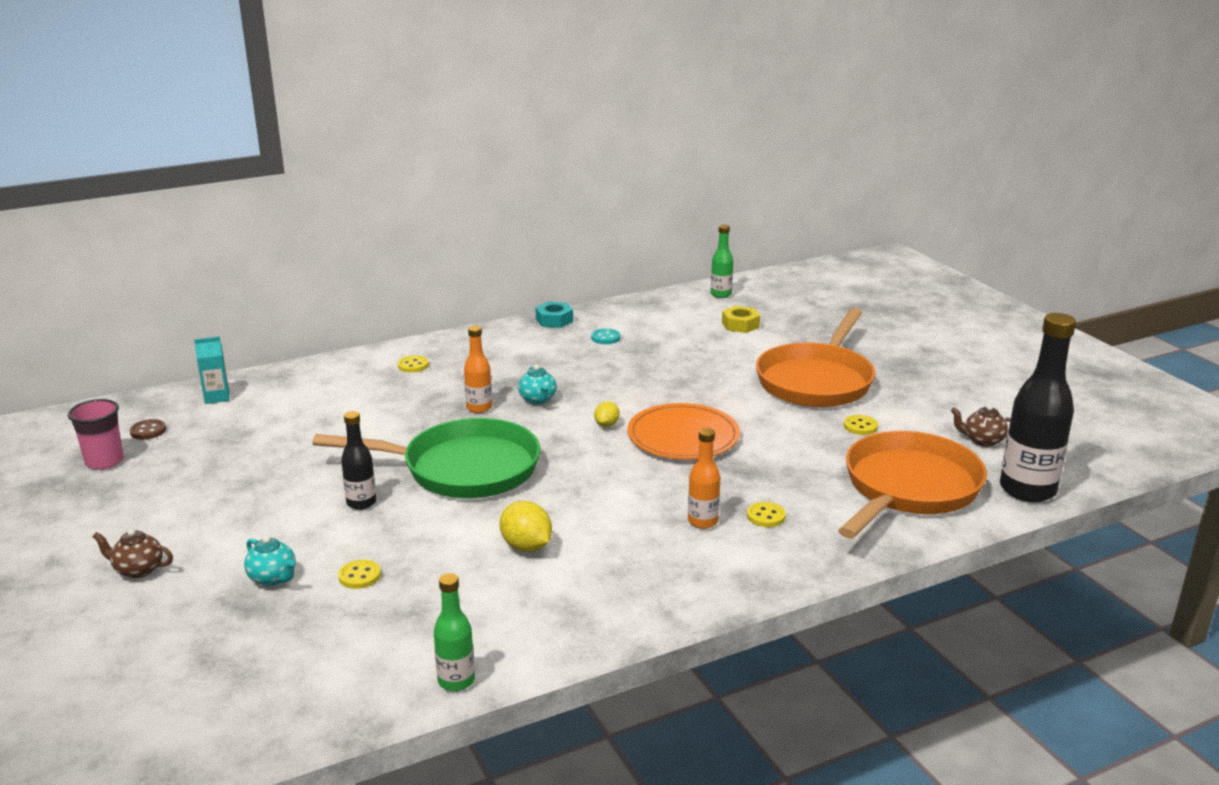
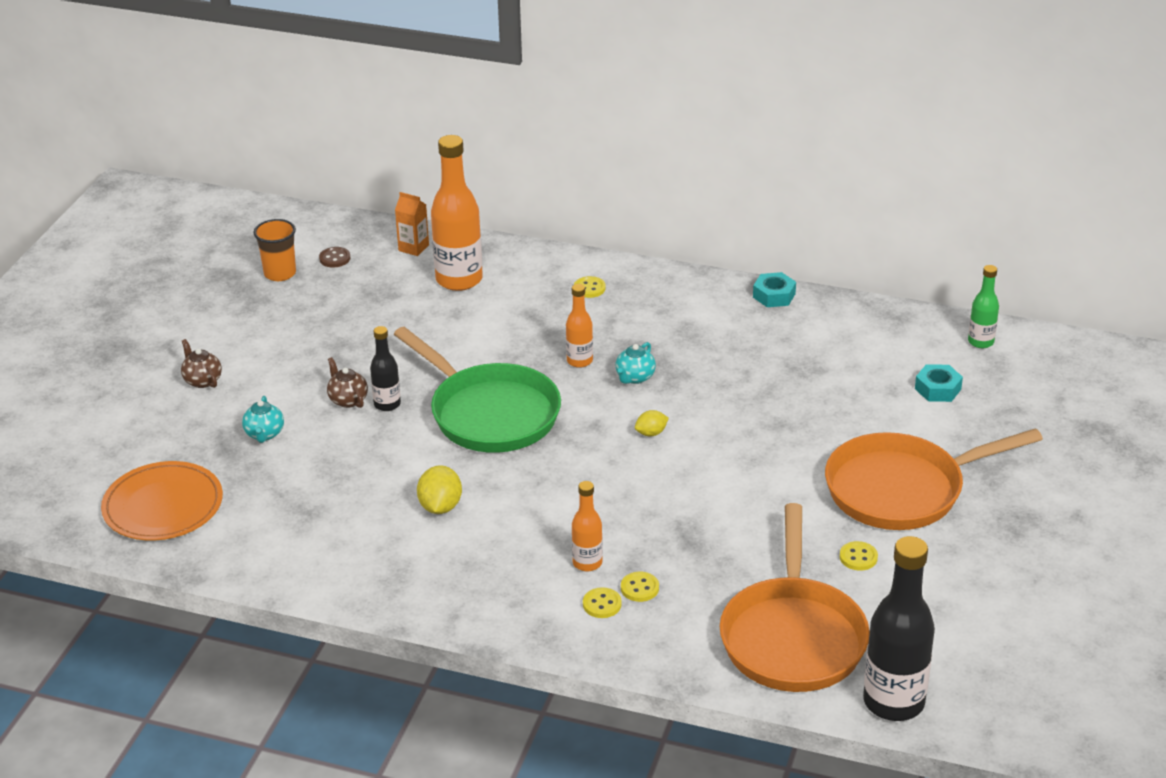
camera: 45 degrees right, 10 degrees up
pink cup [68,399,124,470] -> orange cup [253,219,296,281]
turquoise carton [194,336,230,404] -> orange carton [395,192,429,256]
yellow button [338,560,381,589] -> yellow button moved to [583,587,622,618]
green bottle [434,573,475,691] -> none
turquoise button [591,329,620,344] -> none
orange plate [627,403,740,459] -> orange plate moved to [101,461,223,540]
yellow nut [722,306,760,333] -> turquoise nut [915,364,963,402]
orange pan [838,431,987,539] -> orange pan turned 105 degrees clockwise [720,503,870,692]
brown teapot [951,405,1011,447] -> brown teapot moved to [327,357,368,408]
none -> orange bottle [431,135,483,291]

